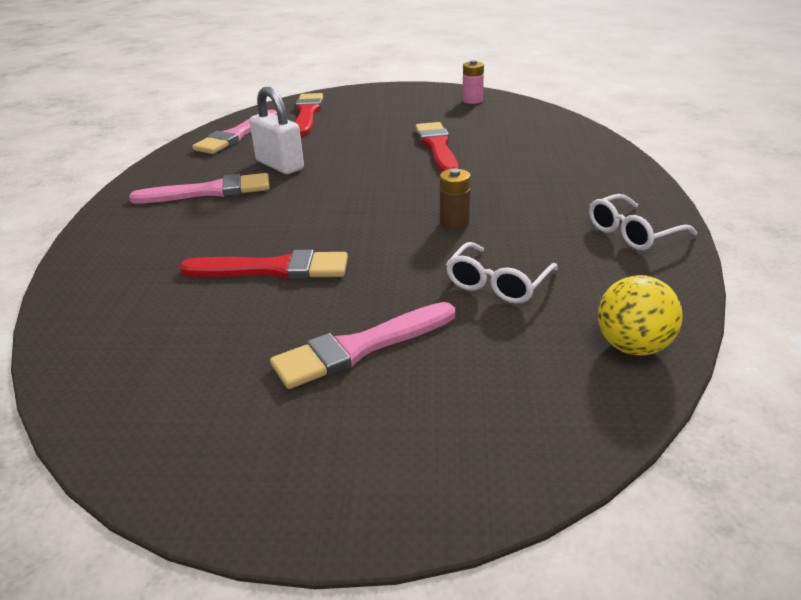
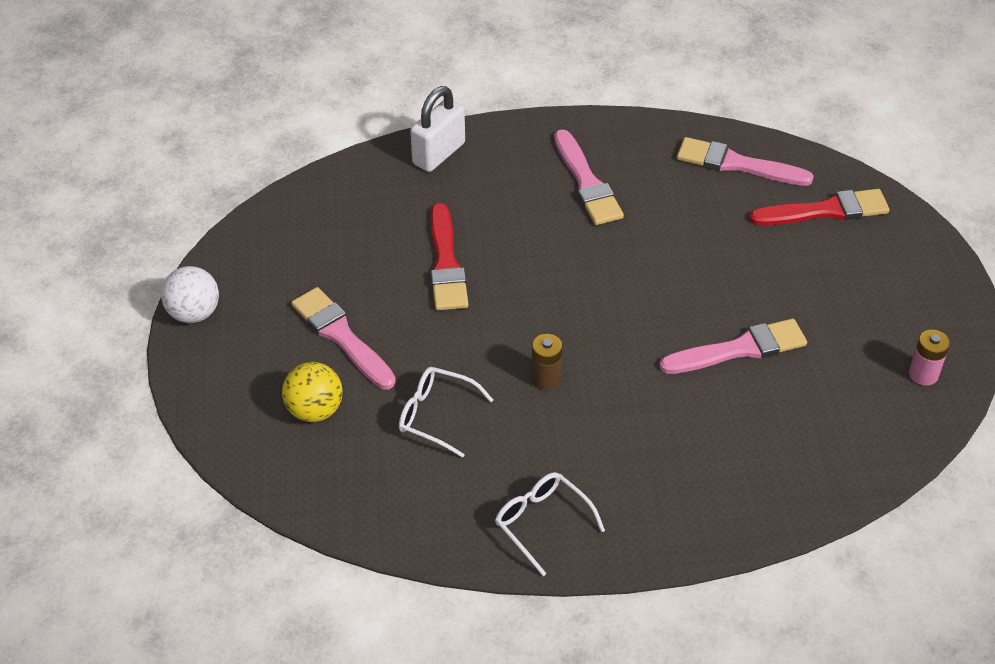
camera: 80 degrees right, 15 degrees up
white padlock [249,87,304,174] -> white padlock moved to [410,86,465,172]
red brush [415,122,458,172] -> pink brush [659,319,807,374]
yellow ball [598,275,683,356] -> yellow ball moved to [282,362,343,422]
none -> white ball [161,266,219,323]

